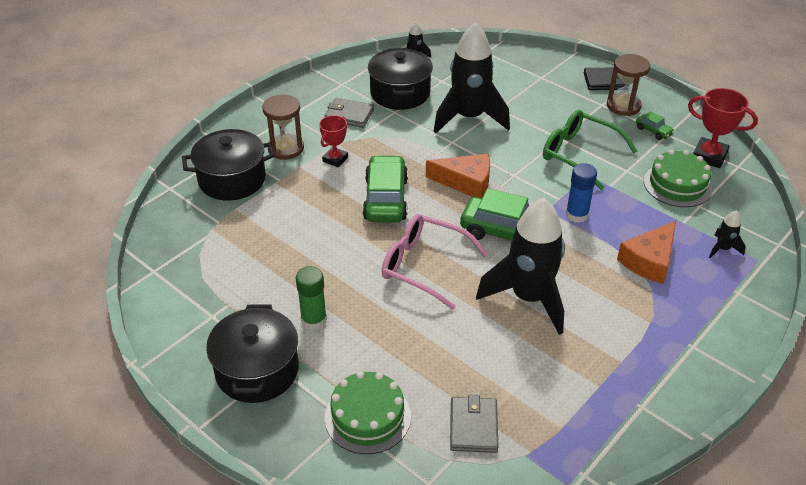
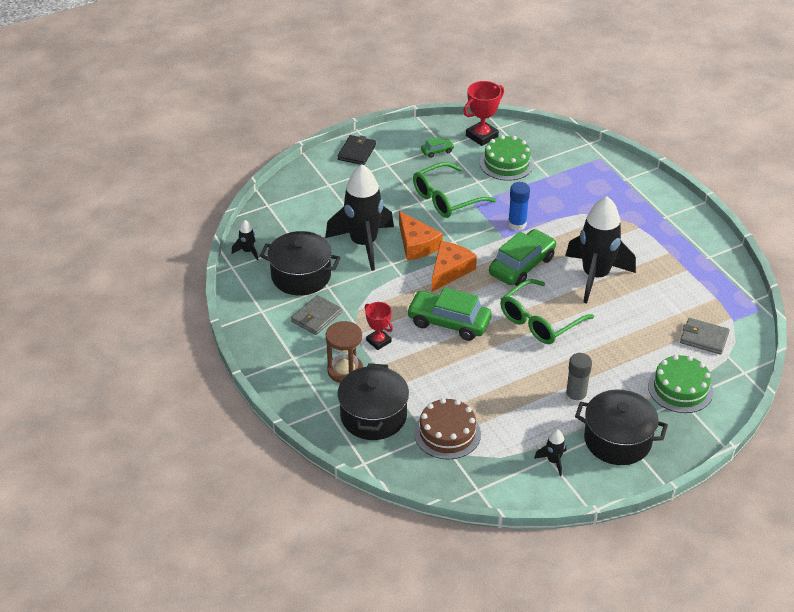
camera: 70 degrees left, 0 degrees up
green glue stick [296,266,327,330] -> grey glue stick [565,353,592,405]
pink glasses [382,214,488,310] -> green glasses [500,279,594,344]
brown hourglass [607,54,650,116] -> none
orange cheese [617,221,676,284] -> orange cheese moved to [399,211,443,260]
black rocket [709,211,746,258] -> black rocket moved to [534,429,566,476]
none -> brown cake [414,398,481,460]

